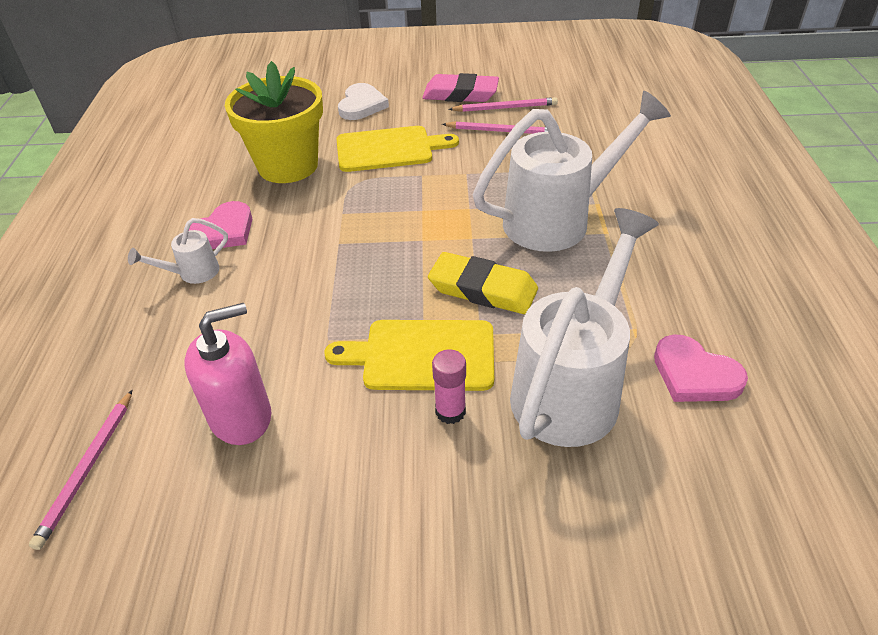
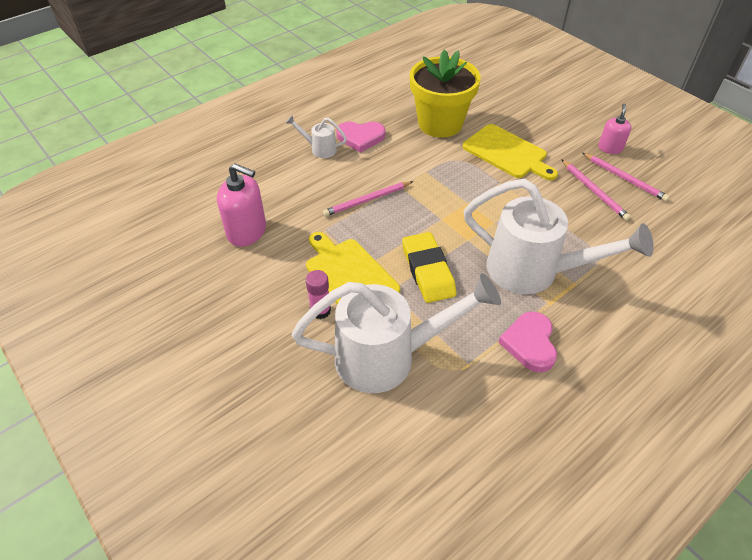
camera: 50 degrees right, 5 degrees up
pink pencil [29,390,132,550] -> pink pencil moved to [323,181,413,216]
white heart [338,83,389,120] -> none
pink eraser [422,73,499,102] -> pink soap dispenser [598,103,632,154]
pink heart [654,334,748,402] -> pink heart moved to [498,311,557,372]

